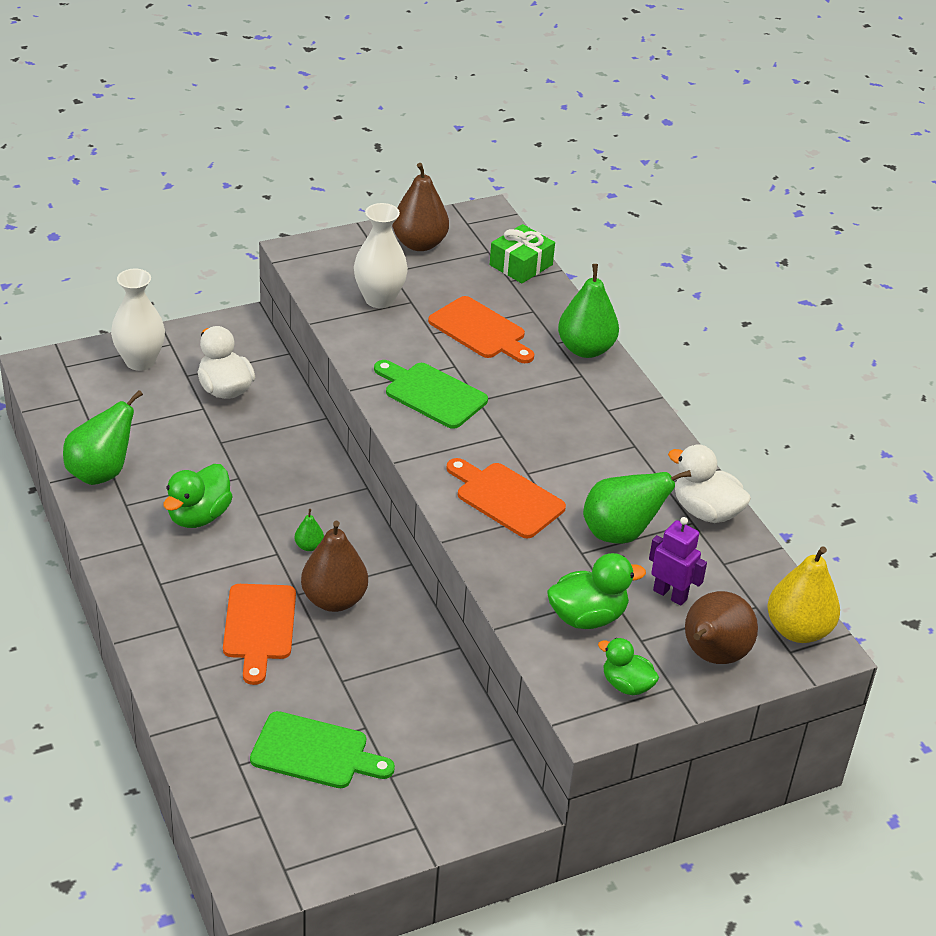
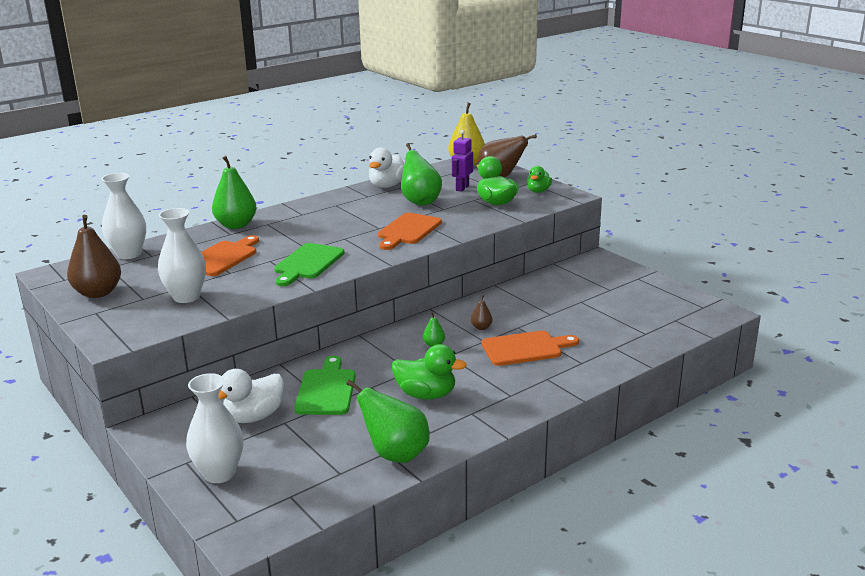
camera: 100 degrees left, 15 degrees down
green cutting board [250,711,395,788] -> green cutting board moved to [294,356,355,415]
brown pear [301,521,368,612] -> brown pear [471,295,492,330], size x0.45
green gift [490,224,555,283] -> white vase [101,173,146,259]

